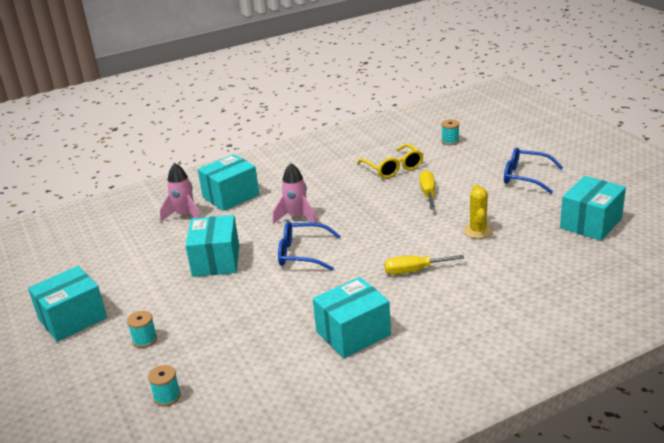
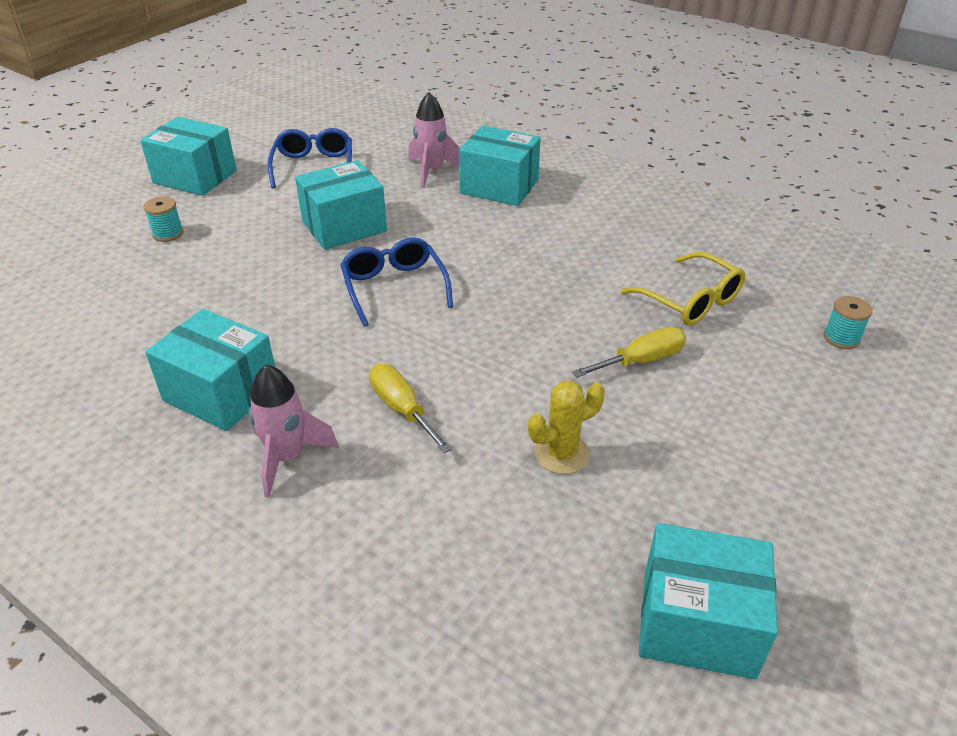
camera: 60 degrees right, 10 degrees up
turquoise spool [148,365,181,406] -> none
pink rocket [273,163,317,224] -> pink rocket moved to [248,364,339,498]
yellow glasses [357,144,423,178] -> yellow glasses turned 75 degrees counterclockwise [620,252,745,326]
blue glasses [504,147,563,194] -> blue glasses moved to [268,128,352,188]

